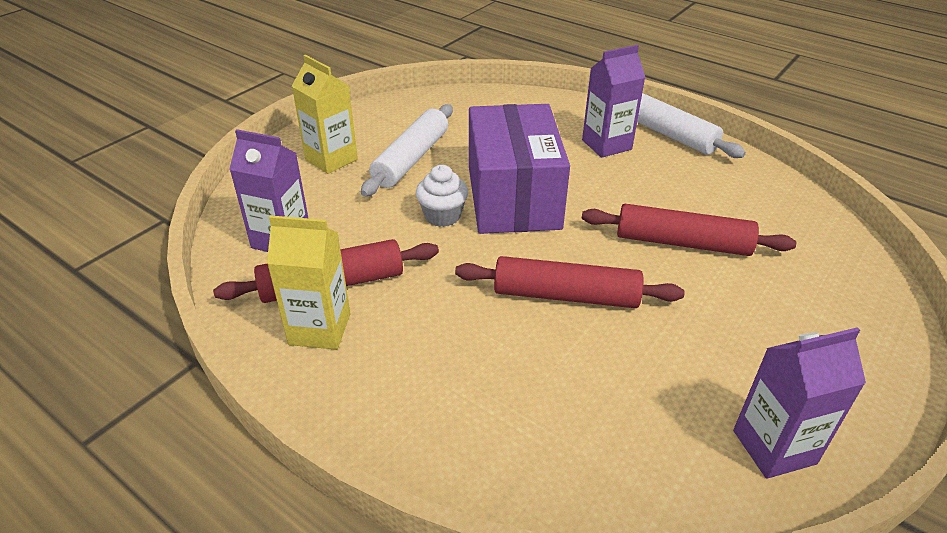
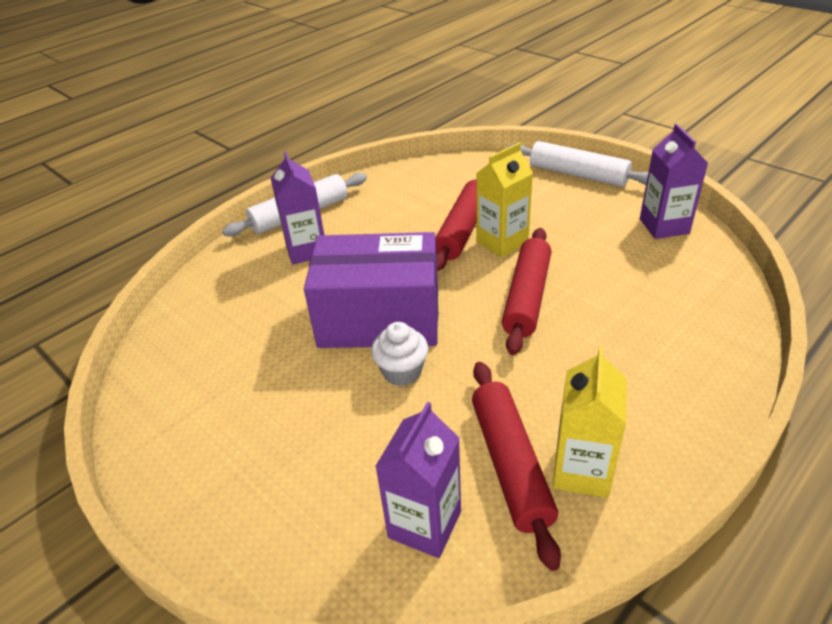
camera: 80 degrees left, 0 degrees up
yellow carton [292,55,358,174] -> yellow carton moved to [476,143,533,257]
white rolling pin [361,104,453,197] -> white rolling pin moved to [509,141,648,187]

